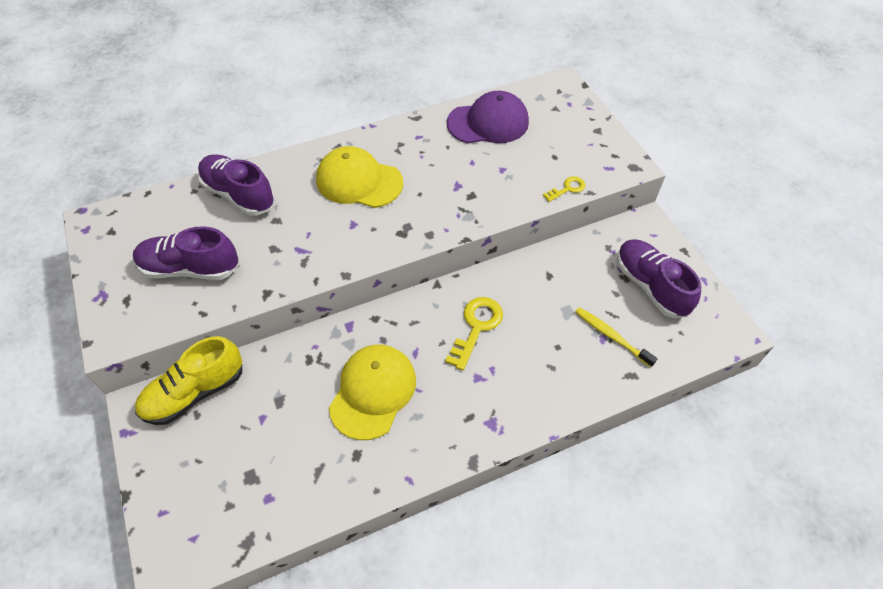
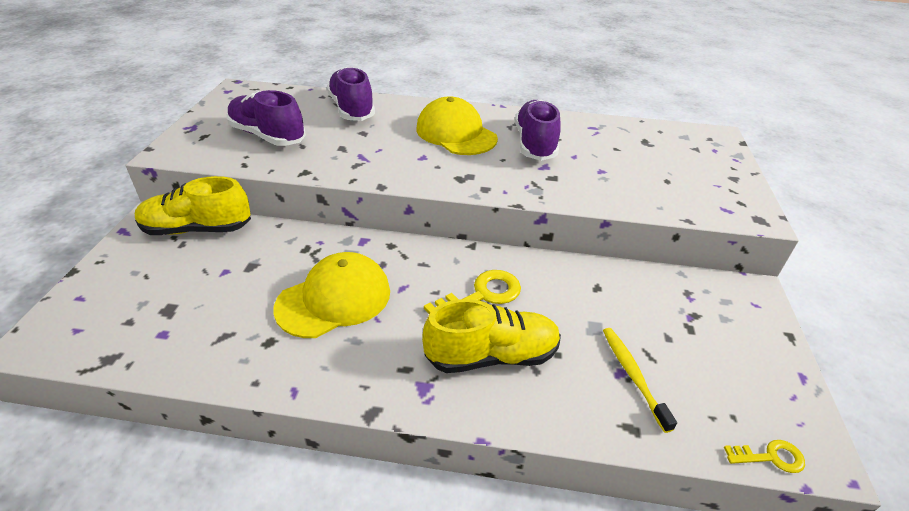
camera: 30 degrees right, 15 degrees down
purple cap [447,91,529,143] -> none
yellow key [543,177,585,202] -> yellow key moved to [724,440,805,473]
purple shoe [617,240,701,318] -> purple shoe moved to [515,100,561,161]
none -> yellow shoe [422,299,561,373]

